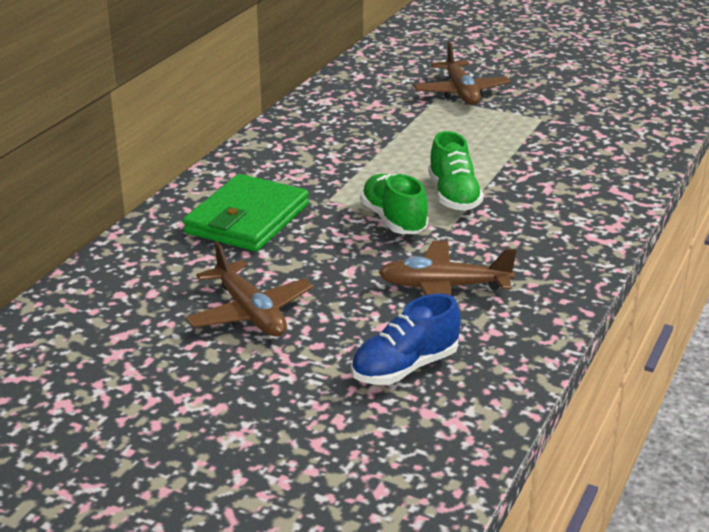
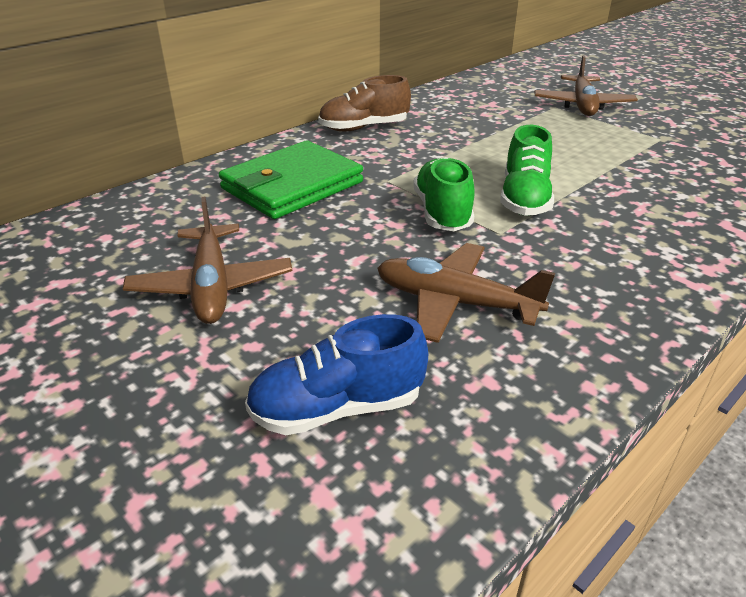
camera: 20 degrees right, 5 degrees up
none -> brown shoe [318,75,411,132]

